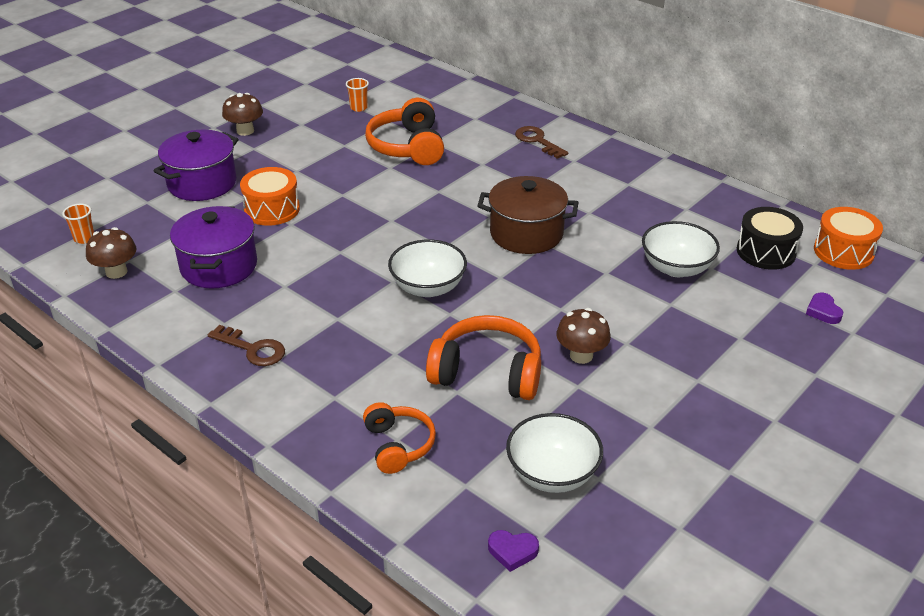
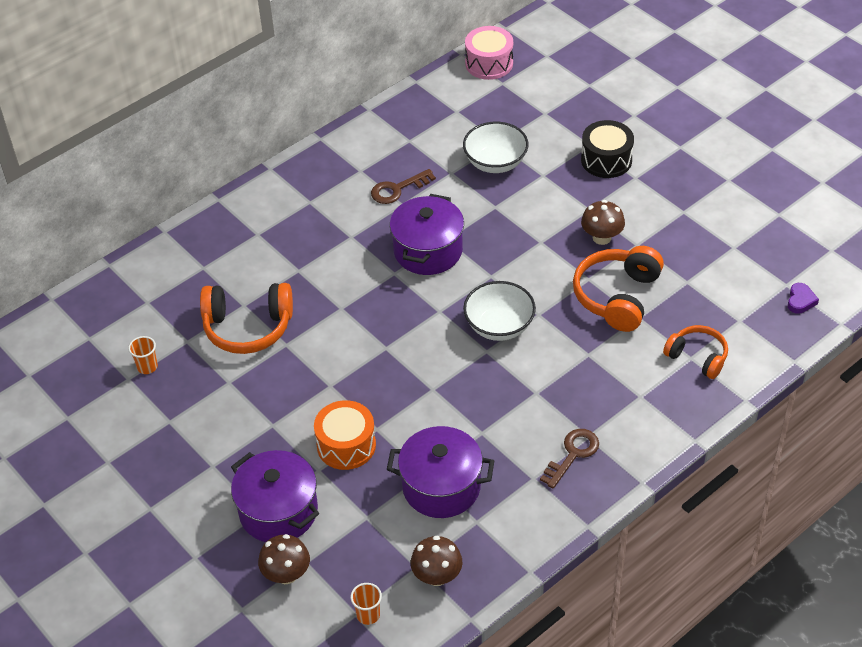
camera: 80 degrees left, 10 degrees up
brown mushroom [222,93,263,136] -> brown mushroom moved to [258,534,310,584]
orange headphones [363,402,436,474] -> orange headphones turned 45 degrees clockwise [663,325,728,379]
brown pot [477,176,579,254] -> purple pot [390,194,464,275]
white bowl [506,413,603,493] -> none
brown key [515,126,568,159] -> brown key moved to [371,169,436,204]
black drum [737,207,803,270] -> black drum moved to [581,120,634,178]
purple heart [806,293,843,324] -> none
orange drum [814,207,883,270] -> pink drum [465,26,513,80]

